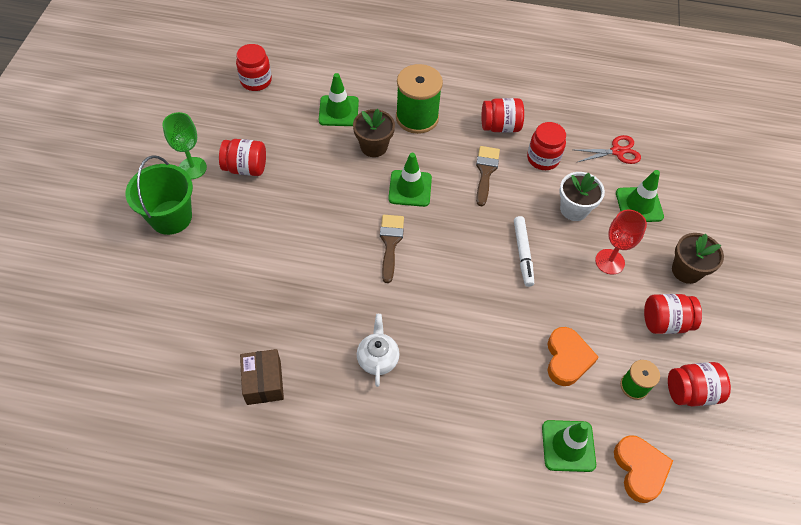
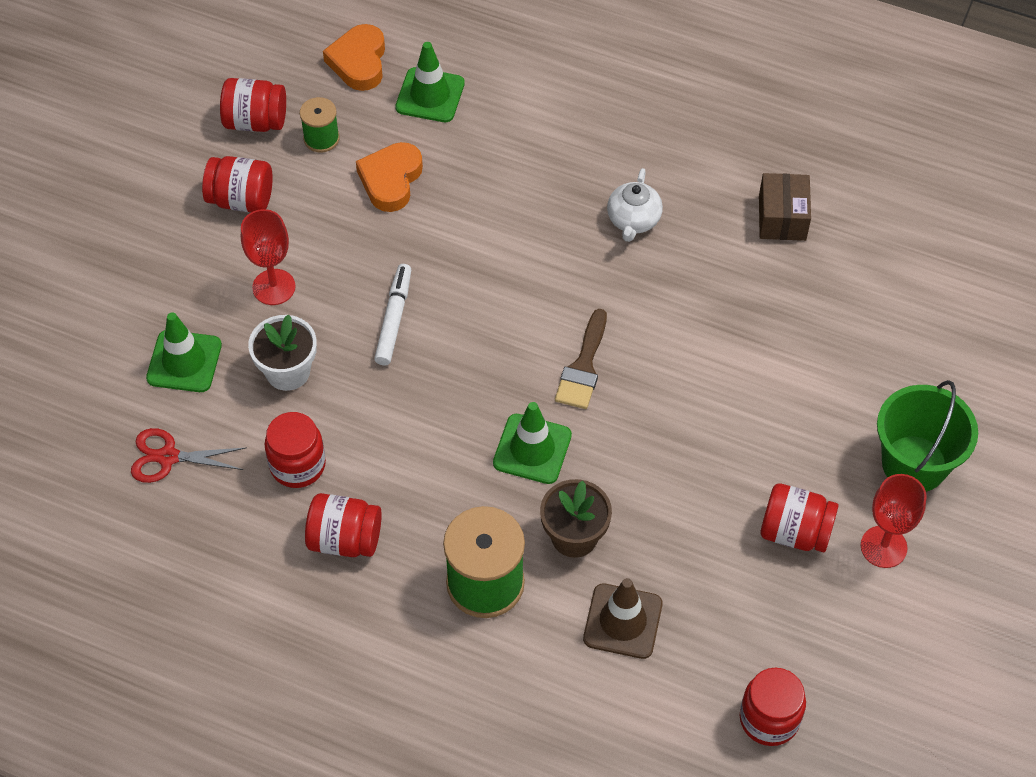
camera: 165 degrees left, 0 degrees up
green goblet [162,112,207,179] -> red goblet [861,474,927,568]
green traffic cone [319,73,359,126] -> brown traffic cone [583,578,663,659]
brown brush [476,146,500,206] -> none
brown flower pot [672,233,724,284] -> none

